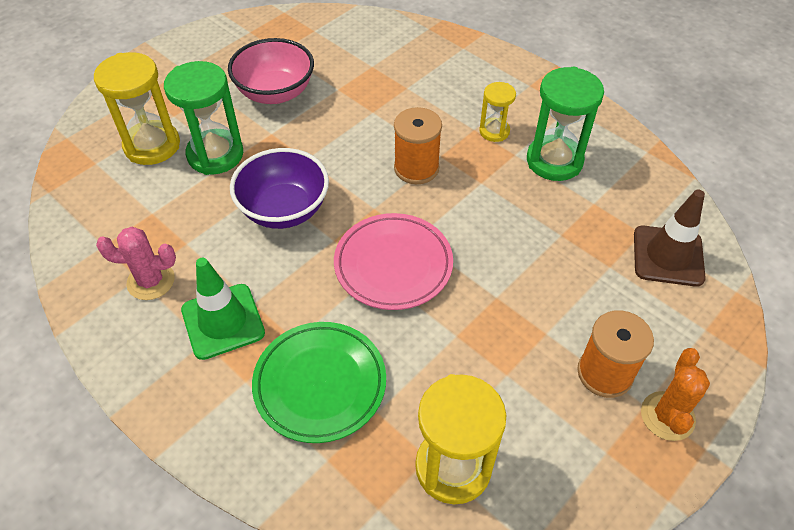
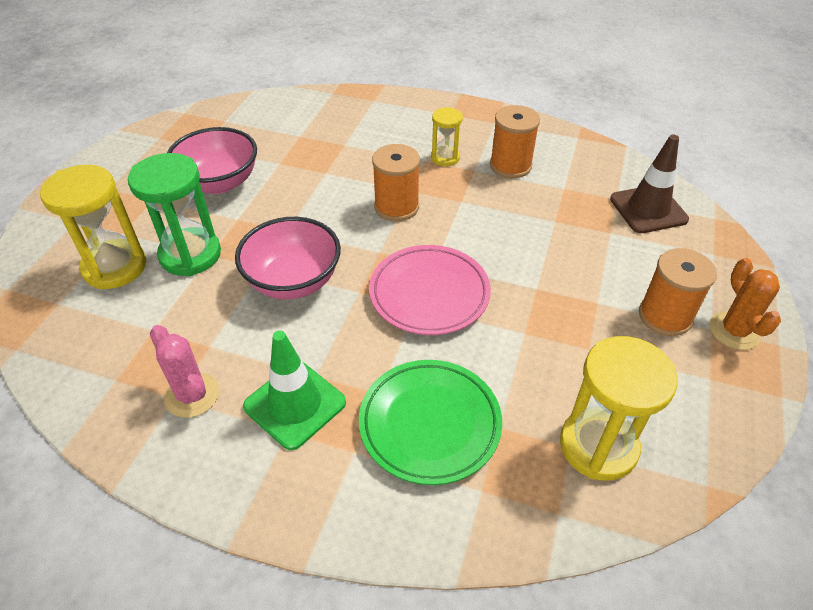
camera: 25 degrees left, 5 degrees down
pink cactus [96,227,176,300] -> pink cactus turned 75 degrees clockwise [150,325,219,418]
purple bowl [230,148,329,229] -> pink bowl [235,217,341,299]
green hourglass [527,67,604,181] -> orange spool [490,105,540,178]

